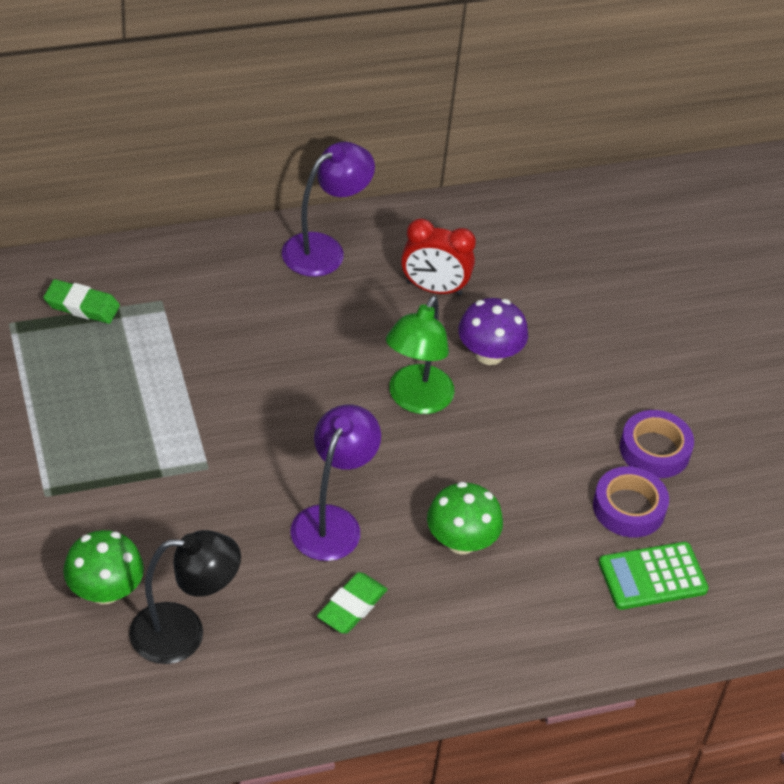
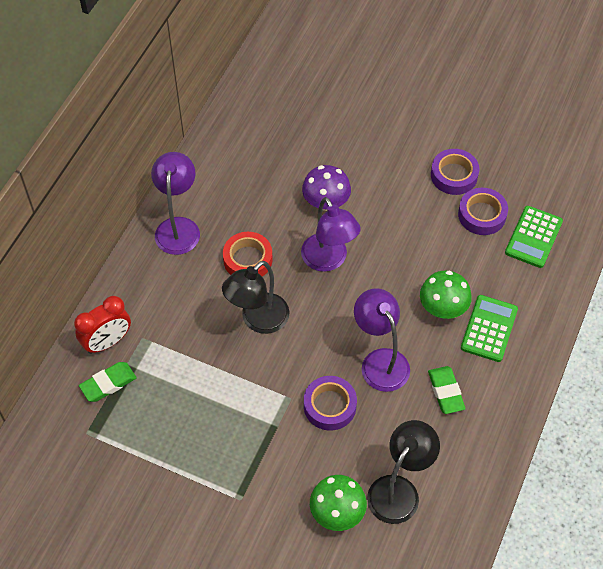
camera: 45 degrees left, 10 degrees up
green lamp [386,296,454,414] -> purple lamp [301,197,361,272]
red clock [401,218,476,296] -> red clock moved to [74,296,131,354]
none -> black lamp [222,261,290,334]
none -> red tape [223,232,273,277]
none -> purple tape [304,376,357,430]
none -> green calculator [461,295,518,362]

